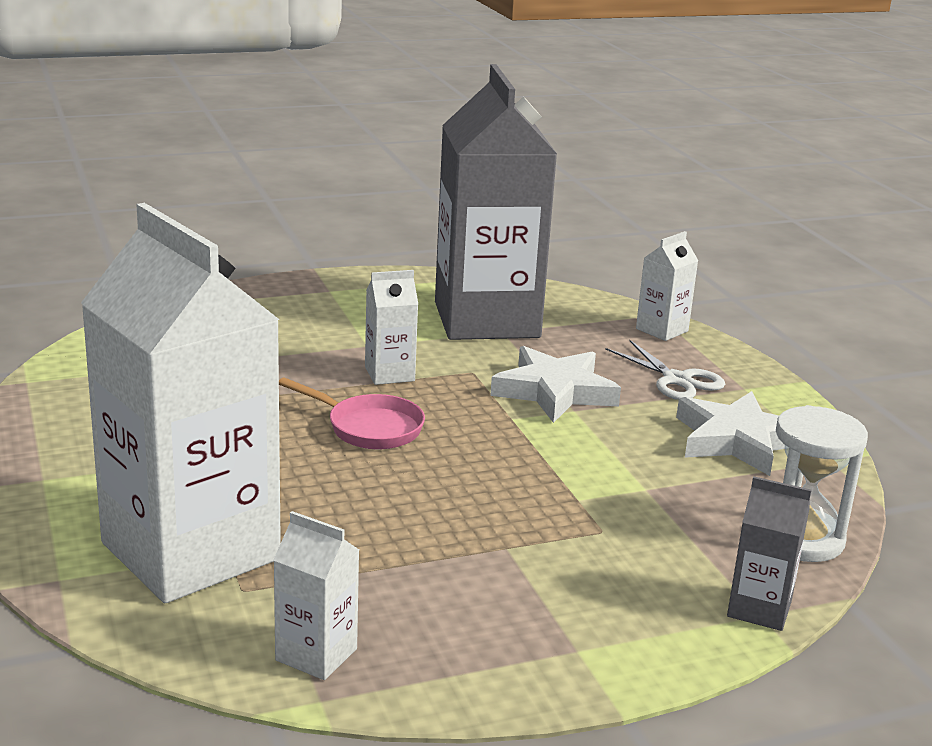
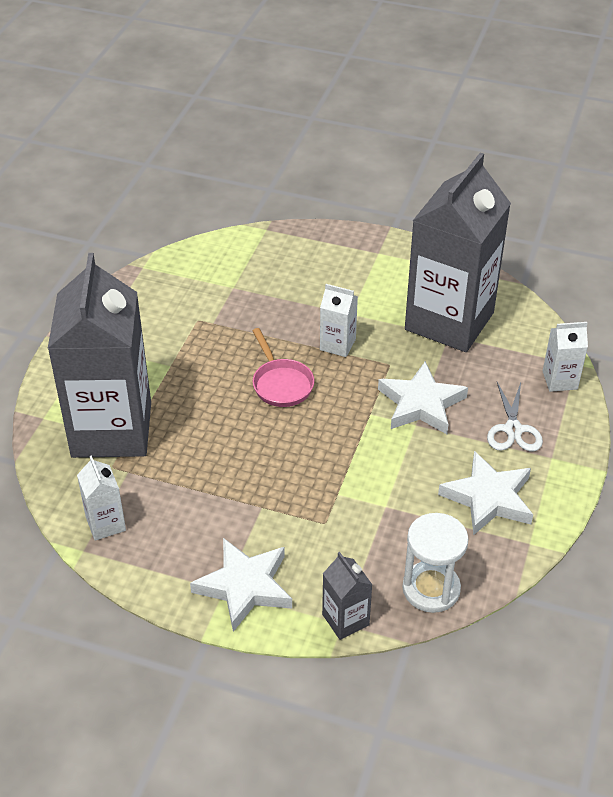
camera: 40 degrees right, 20 degrees up
white carton [81,203,281,603] -> grey carton [48,253,151,458]
none -> white star [190,538,292,632]

